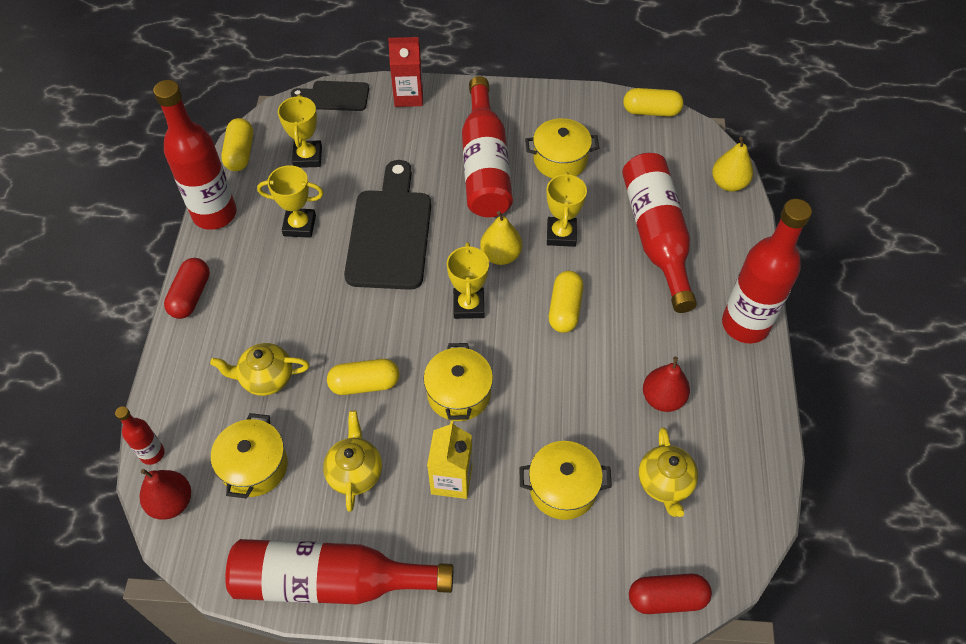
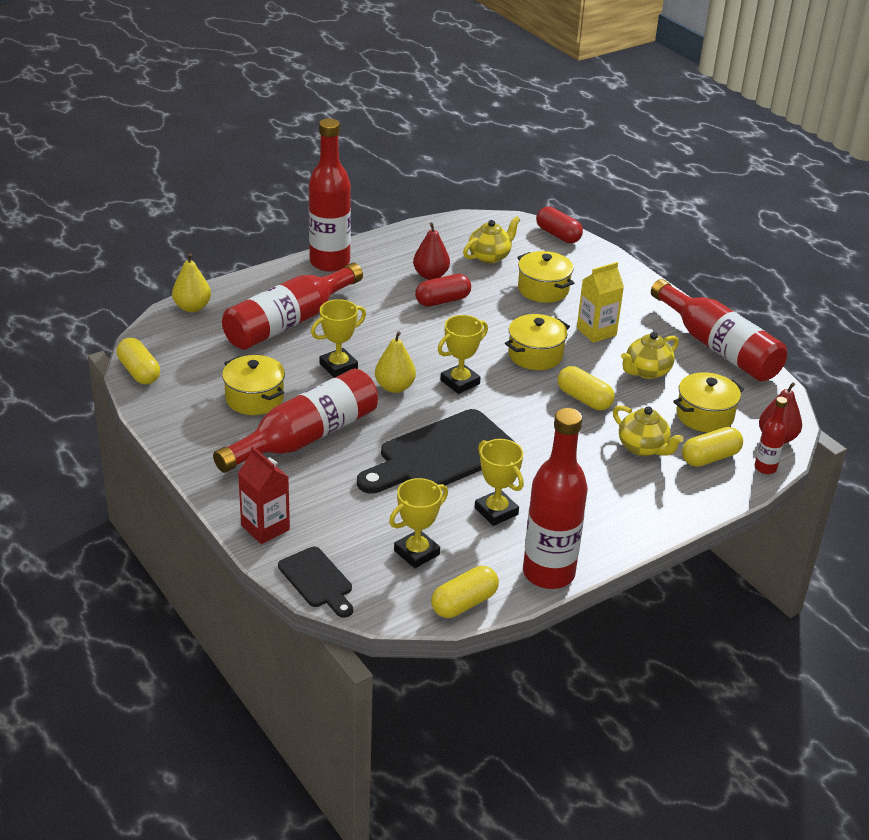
camera: 130 degrees left, 20 degrees down
red capsule [164,258,210,319] -> red capsule moved to [415,274,471,307]
yellow capsule [549,271,583,333] -> yellow capsule moved to [682,427,743,467]

